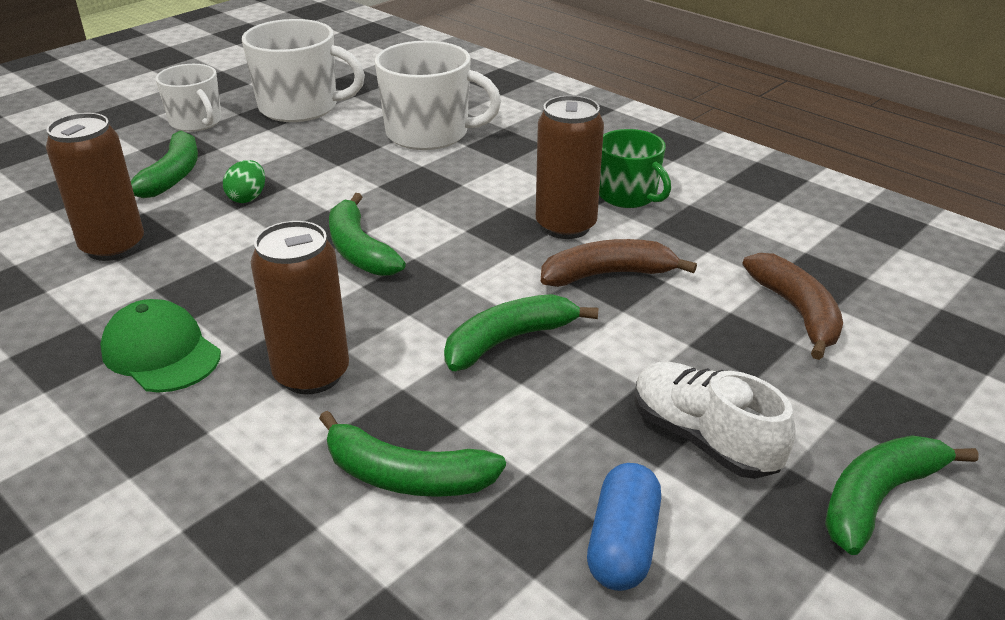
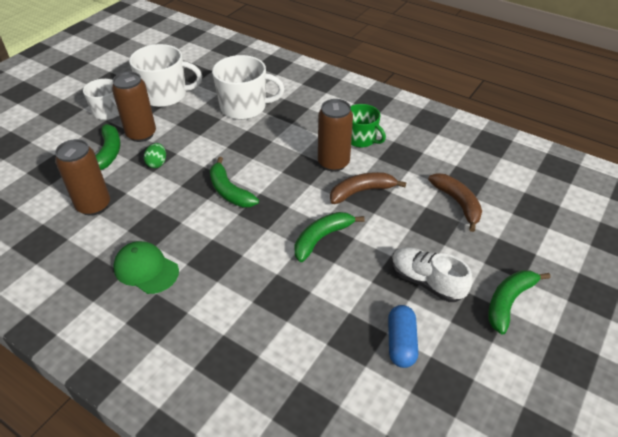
camera: 10 degrees left, 10 degrees up
brown can [251,221,349,394] -> brown can moved to [112,72,156,142]
green banana [319,411,506,497] -> none

